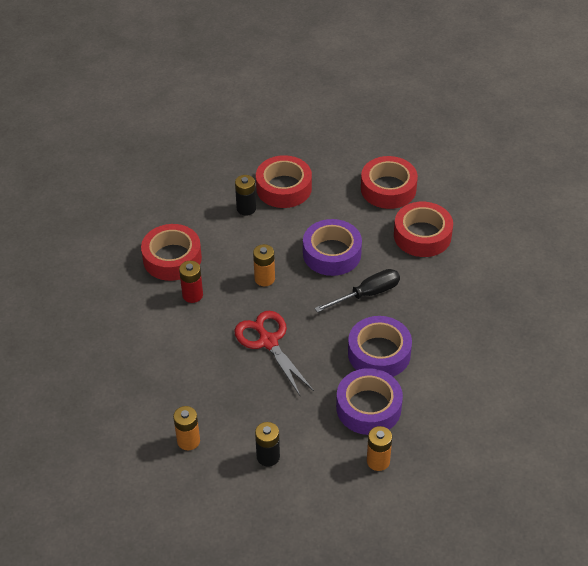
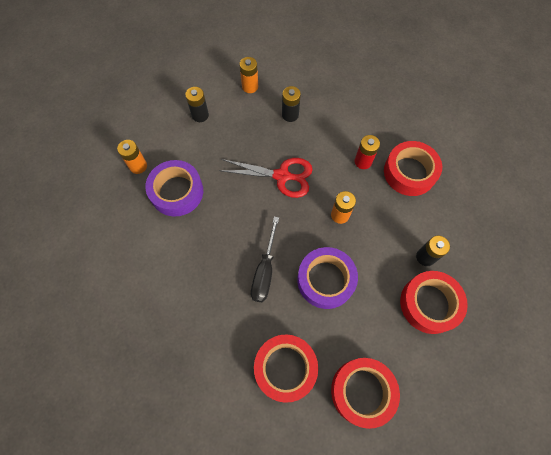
camera: 130 degrees right, 20 degrees up
purple tape [348,316,412,377] -> none
none -> black battery [282,86,301,122]

